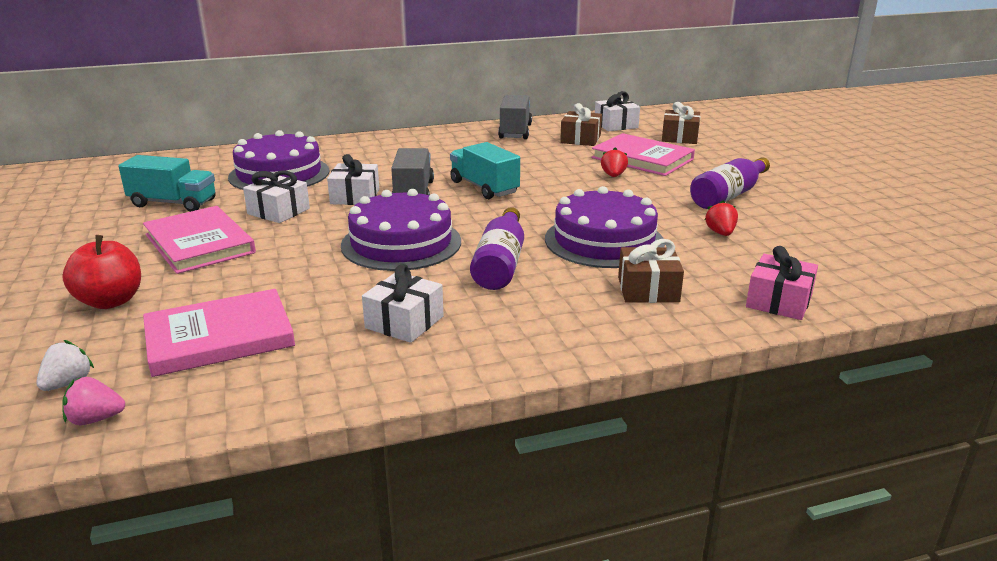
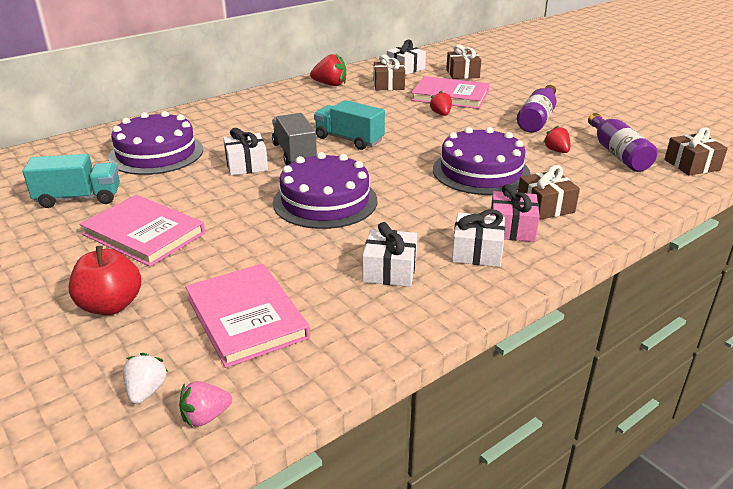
camera: 20 degrees left, 5 degrees up
pink book [143,289,295,377] -> pink book turned 75 degrees counterclockwise [185,263,310,368]
white gift [243,171,310,223] -> white gift moved to [452,209,505,267]
purple bottle [470,207,524,290] -> purple bottle moved to [588,113,658,172]
grey truck [498,95,532,139] -> red strawberry [310,54,346,86]
pink gift [746,246,818,320] -> pink gift moved to [490,184,540,242]
none -> brown gift [664,127,728,176]

